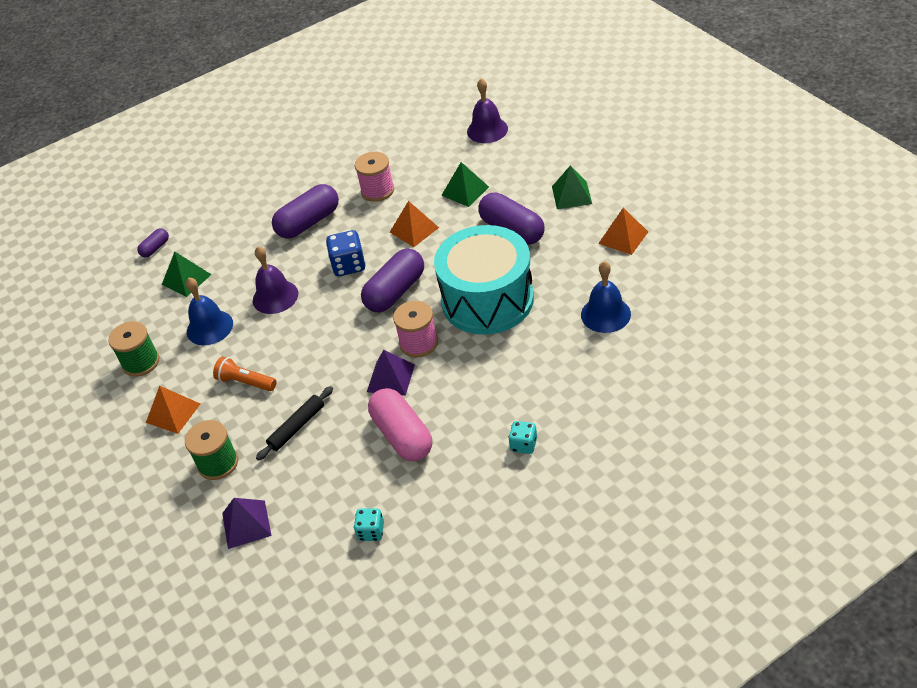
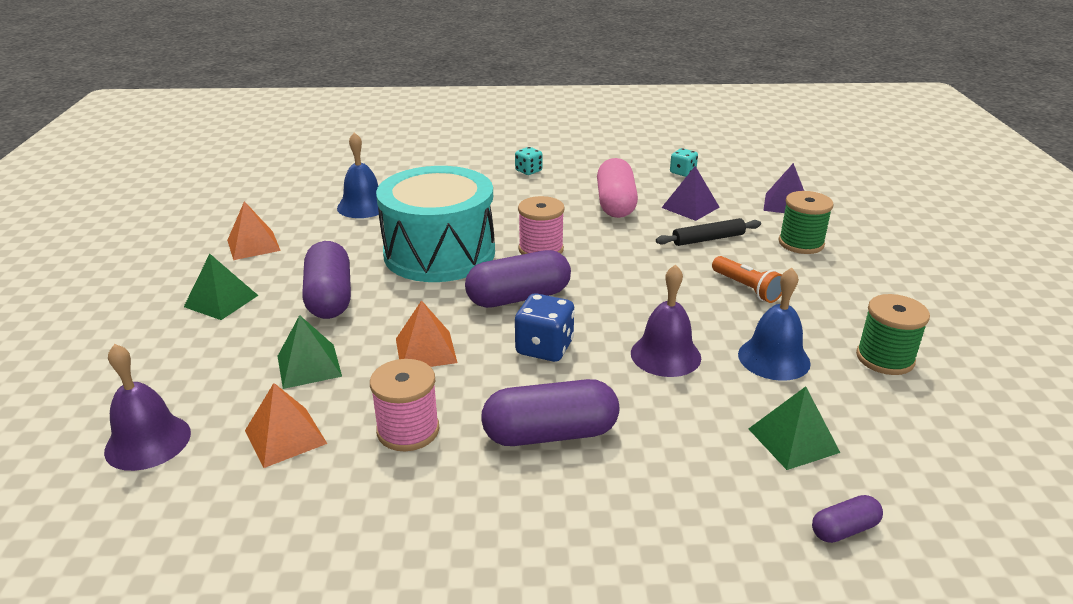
camera: 155 degrees left, 15 degrees down
orange pyramid [146,386,200,434] -> orange pyramid moved to [245,383,327,468]
purple pyramid [367,350,415,396] -> purple pyramid moved to [662,166,719,221]

